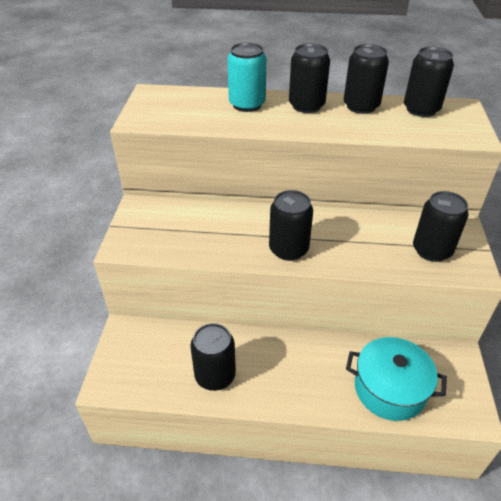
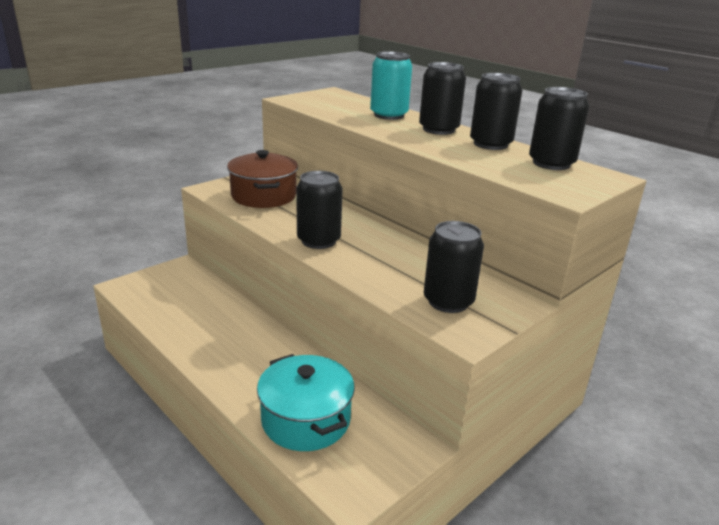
camera: 40 degrees right, 15 degrees down
black can [190,323,236,391] -> none
none -> brown pot [227,150,298,208]

